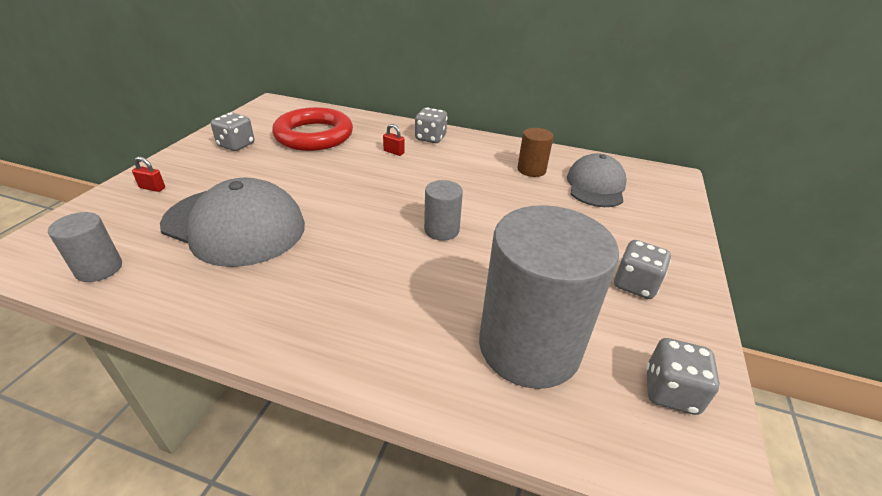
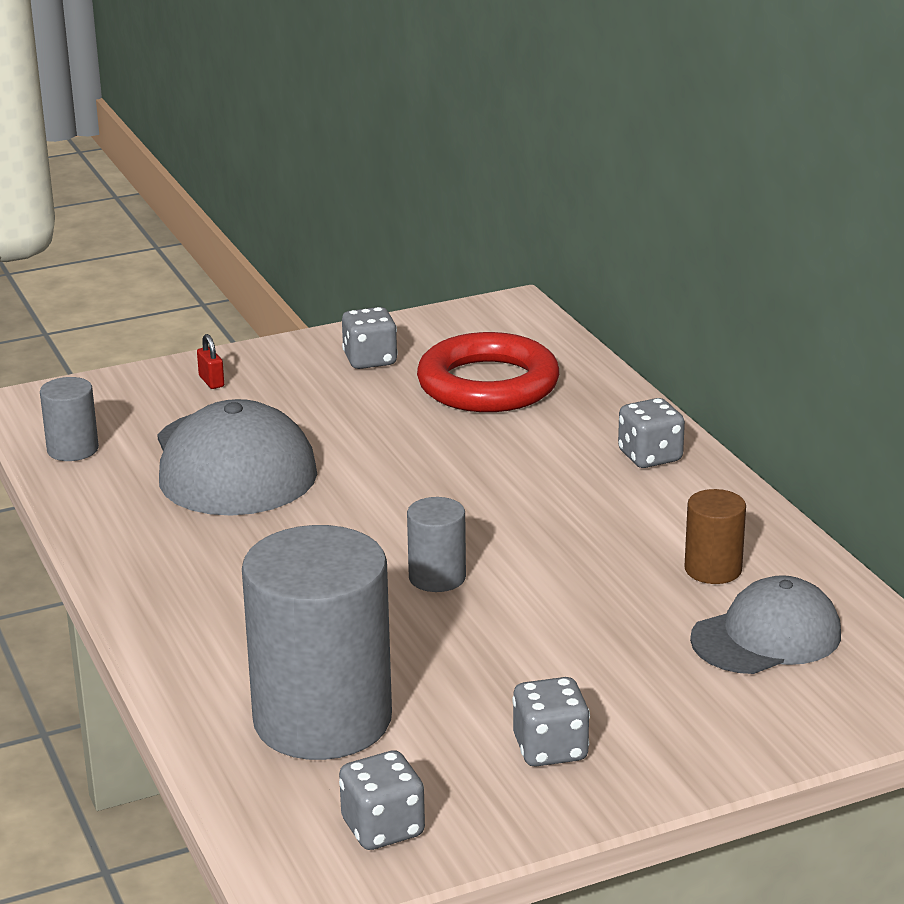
camera: 50 degrees right, 10 degrees down
red padlock [383,124,405,156] -> none

